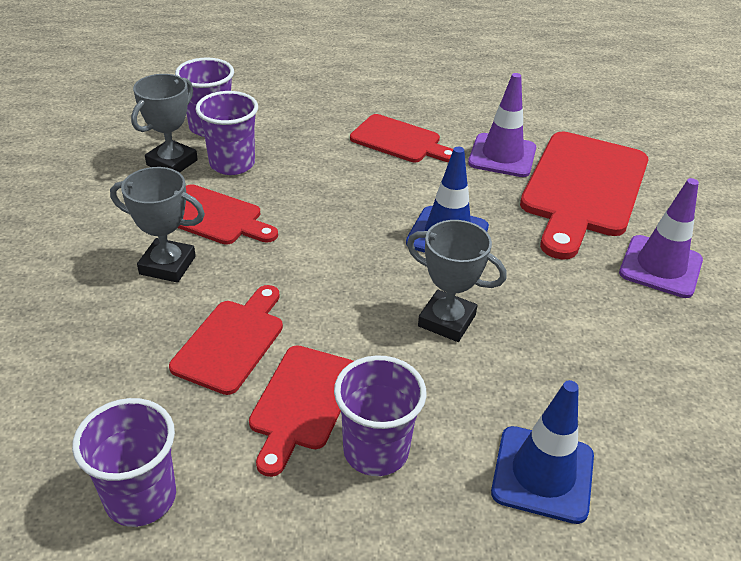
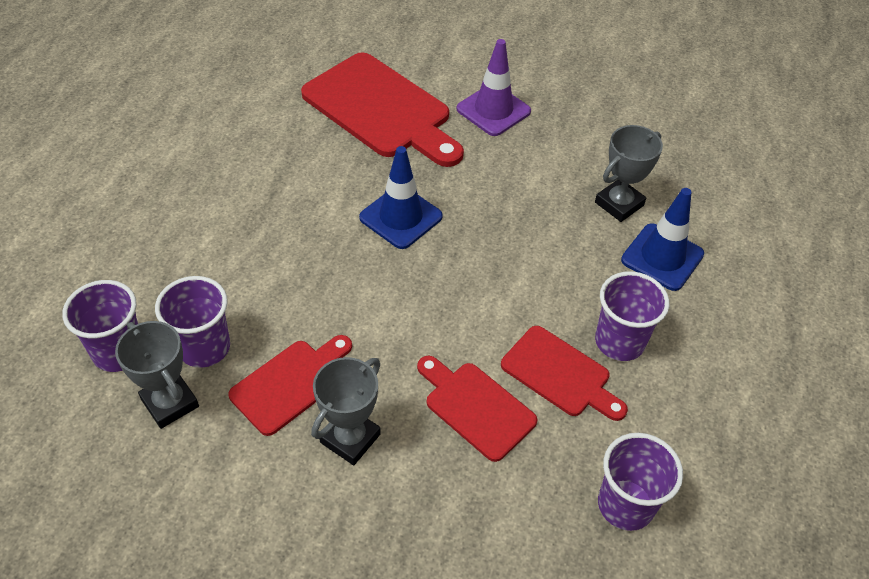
camera: 70 degrees left, 10 degrees up
red cutting board [350,114,453,162] -> none
grey trophy [407,220,507,342] -> grey trophy moved to [595,125,663,222]
purple traffic cone [468,73,536,177] -> none

